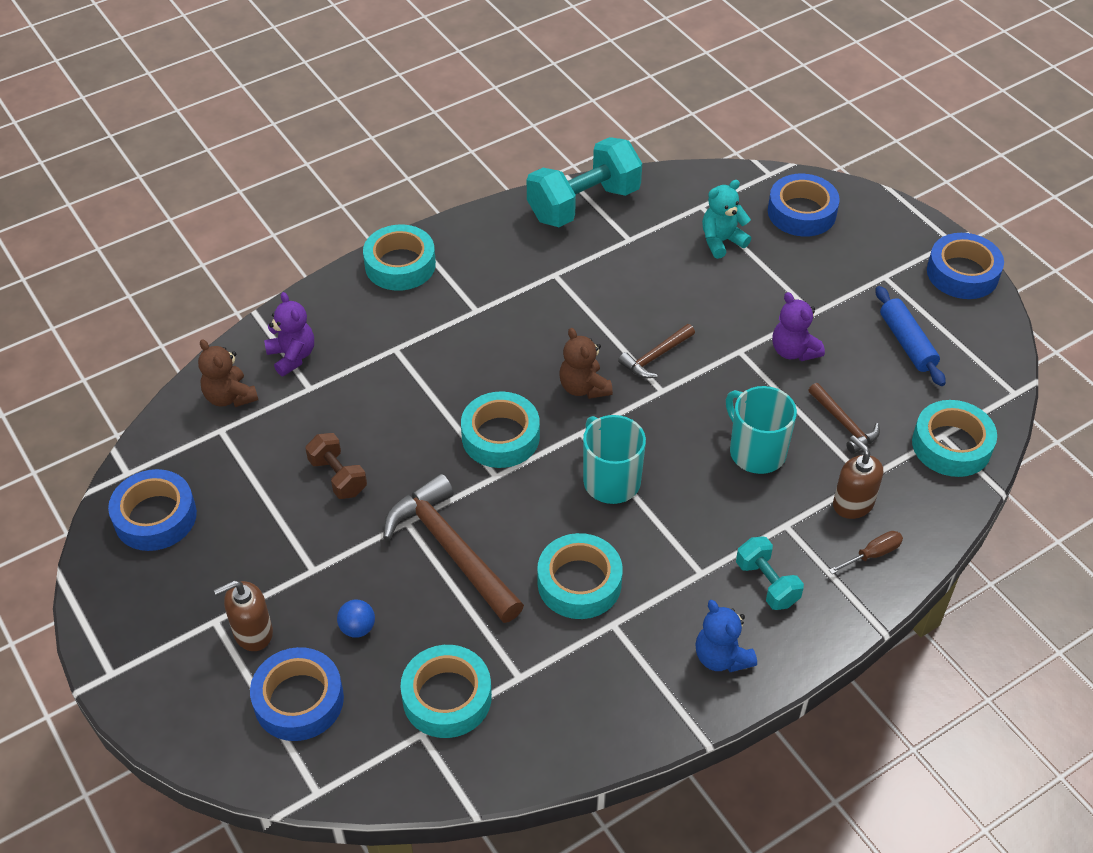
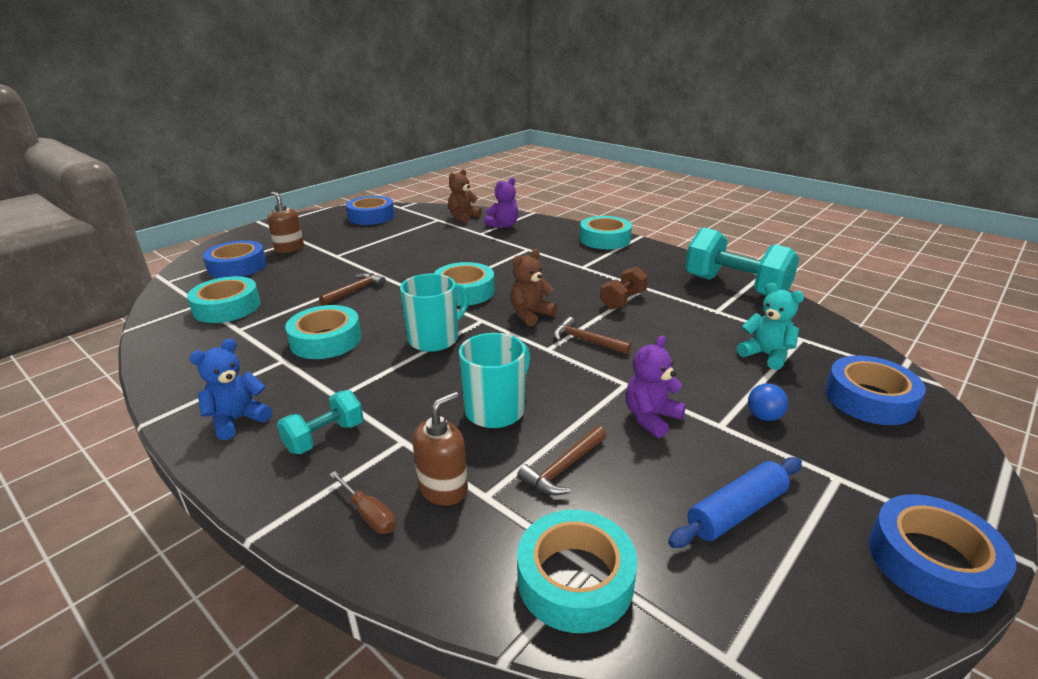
camera: 75 degrees right, 20 degrees down
brown dumbbell [305,433,367,499] -> brown dumbbell moved to [600,266,648,310]
blue ball [337,600,375,638] -> blue ball moved to [748,383,788,421]
brown hammer [383,473,524,623] -> brown hammer [319,273,386,305], size x0.52

